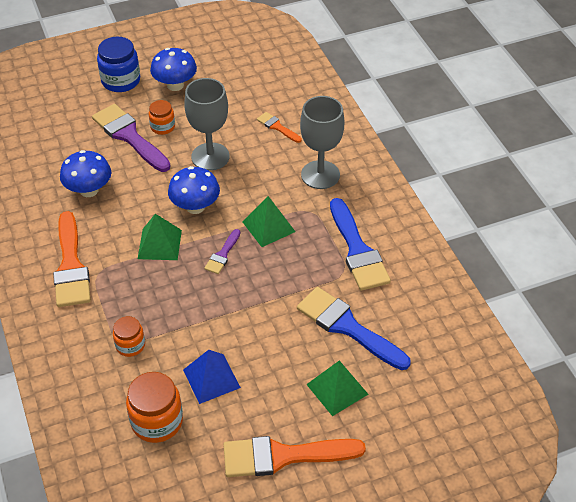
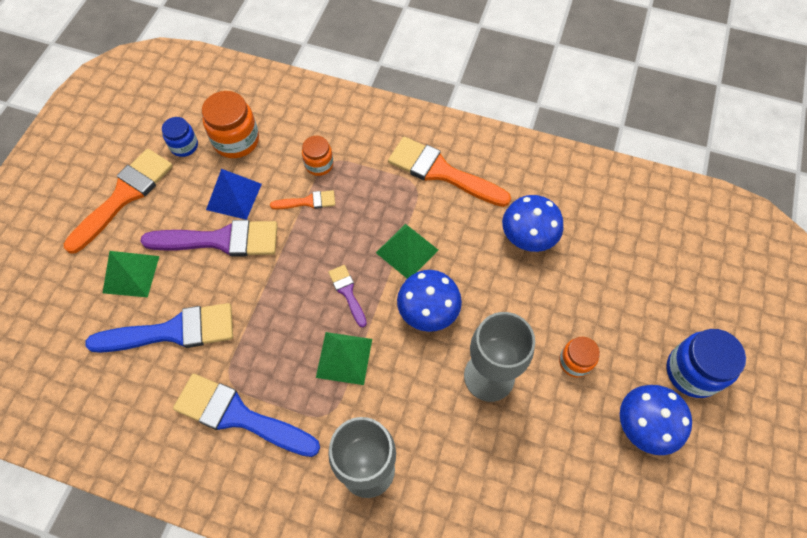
camera: 130 degrees right, 15 degrees up
purple brush [92,104,171,172] -> purple brush moved to [140,220,278,257]
orange brush [257,112,302,143] -> orange brush moved to [270,190,335,209]
none -> blue jar [162,117,198,157]

